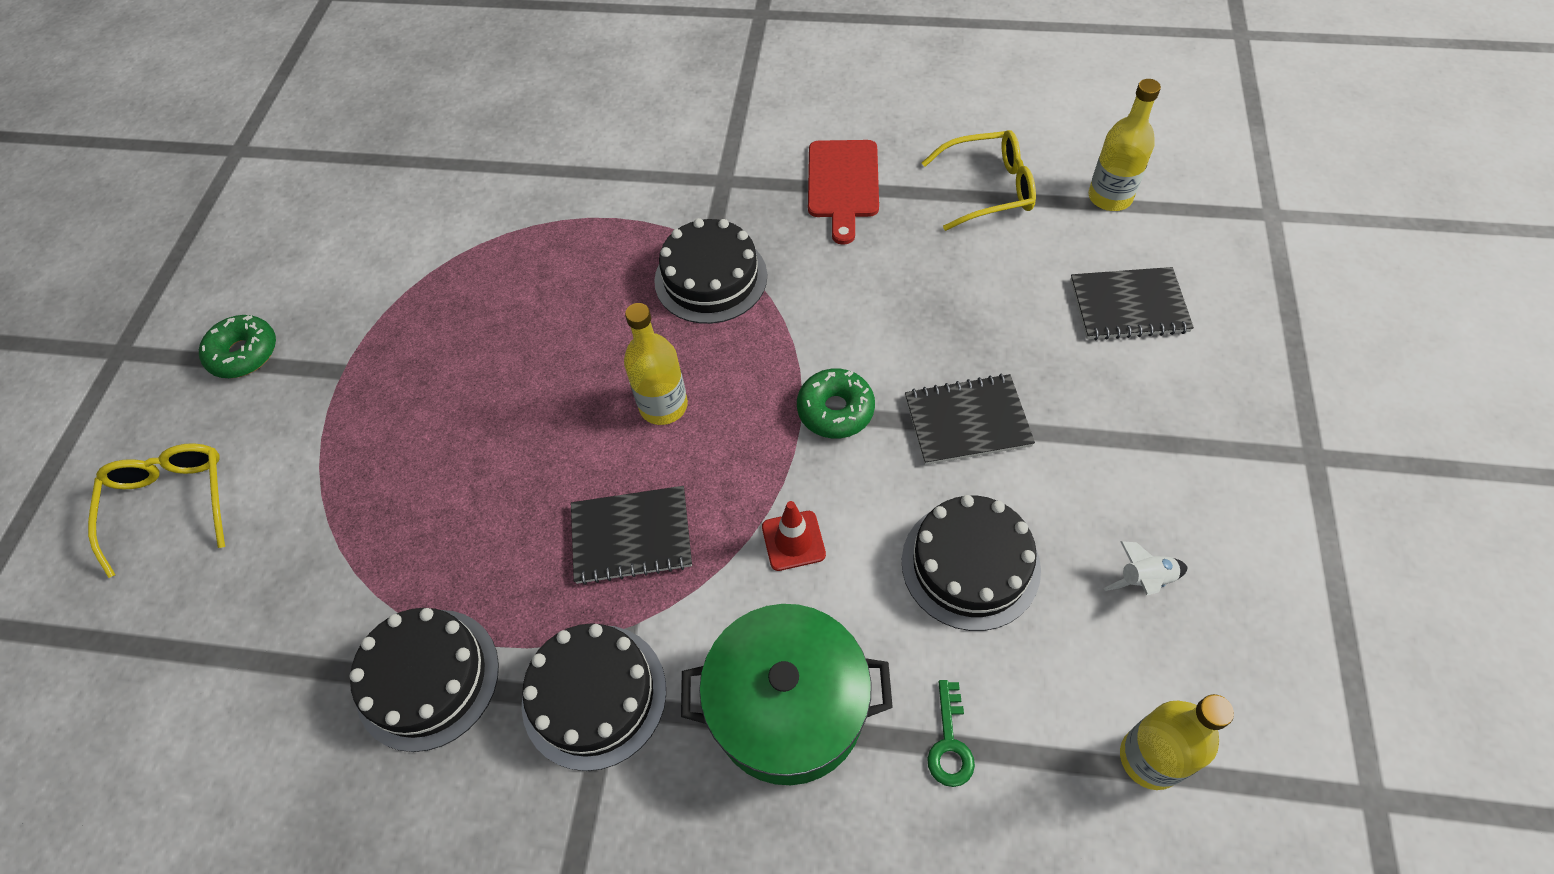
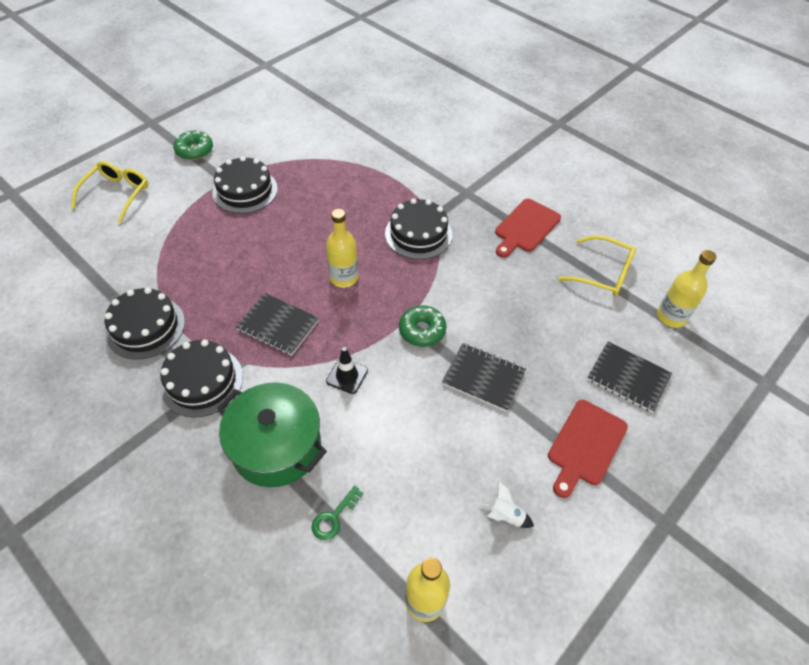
camera: 30 degrees right, 5 degrees down
red traffic cone [762,501,826,571] -> black traffic cone [326,347,368,394]
black cake [902,495,1041,631] -> black cake moved to [212,156,278,214]
none -> red cutting board [548,400,628,498]

